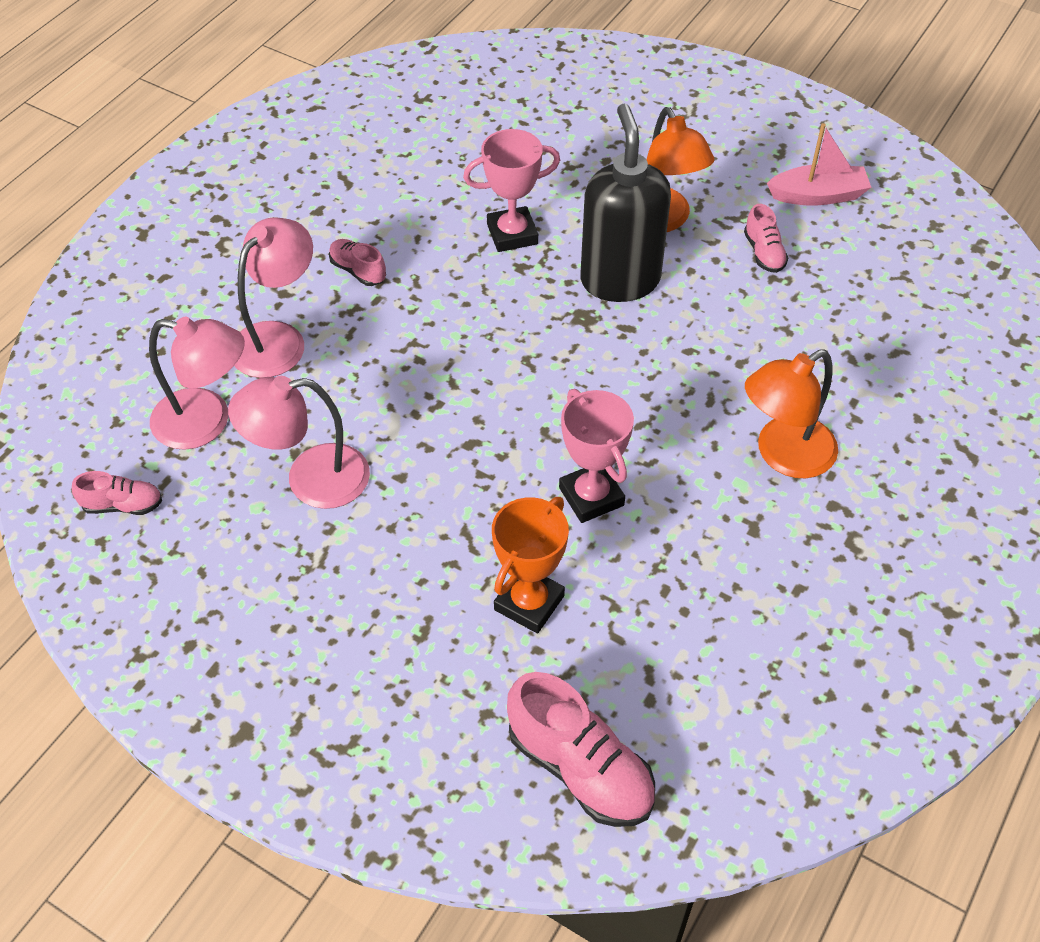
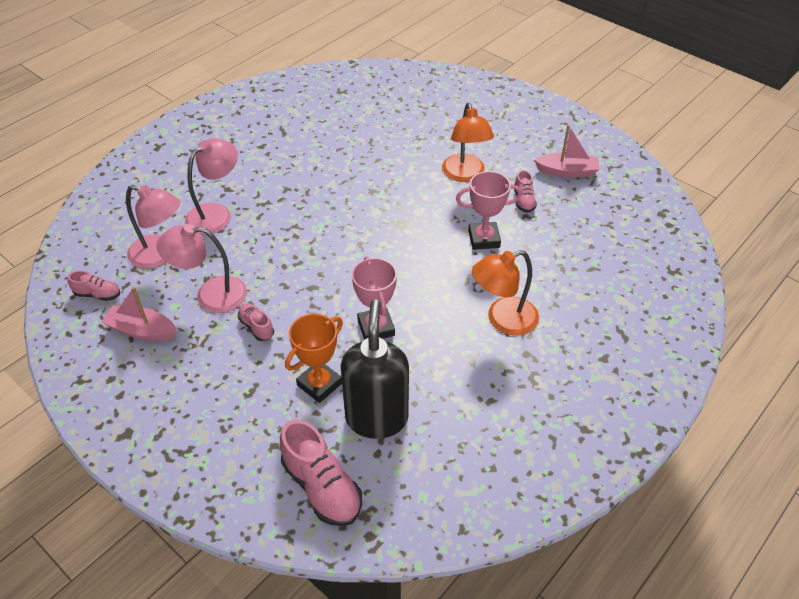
camera: 10 degrees right, 5 degrees down
pink shoe [329,239,386,286] -> pink shoe moved to [238,303,274,341]
pink trophy [463,129,560,252] -> pink trophy moved to [456,171,522,250]
black soap dispenser [580,104,671,302] -> black soap dispenser moved to [341,300,409,439]
none -> pink boat [102,287,177,341]

